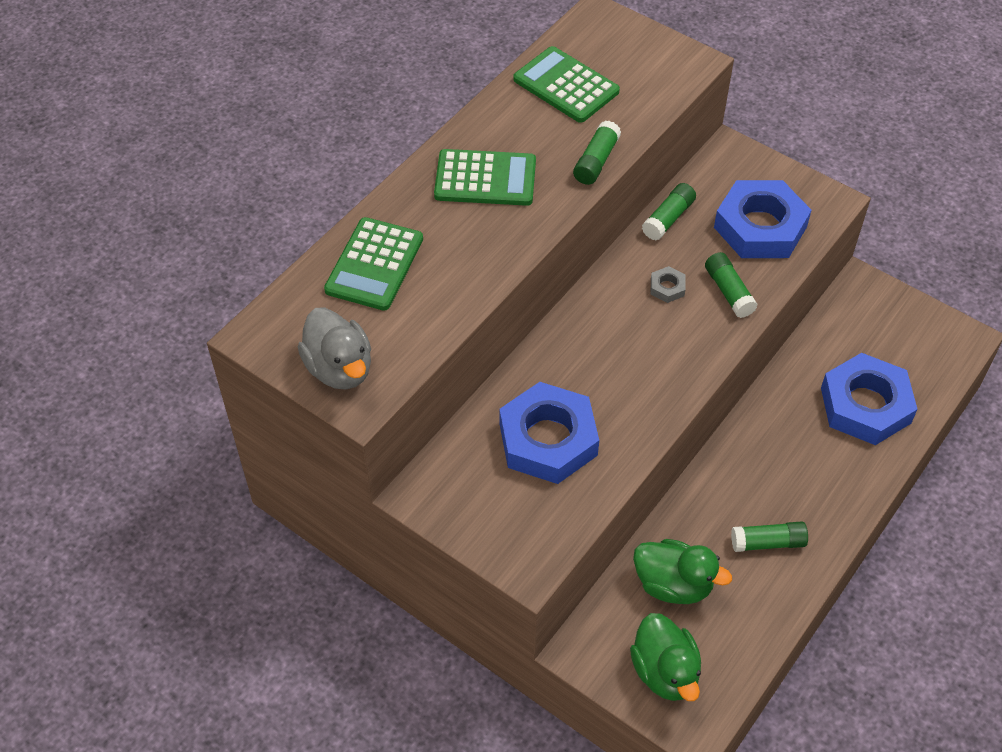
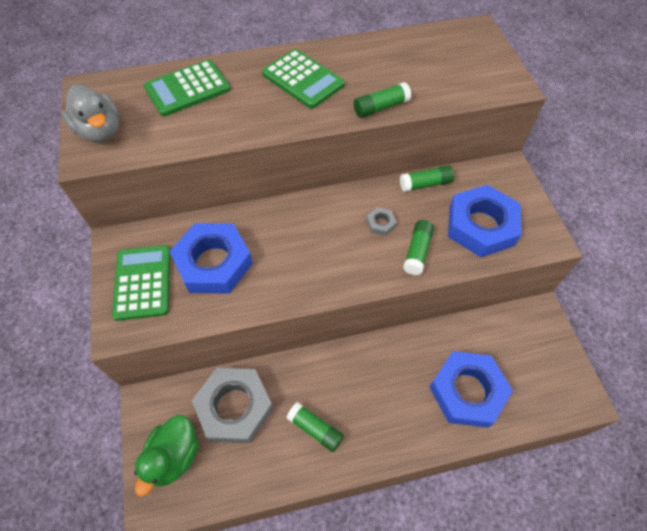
camera: 40 degrees right, 5 degrees up
grey duck [298,307,371,389] -> grey duck turned 45 degrees counterclockwise [62,84,119,143]
green calculator [513,46,620,123] -> green calculator moved to [112,245,170,321]
green duck [633,539,732,604] -> grey nut [192,368,273,443]

